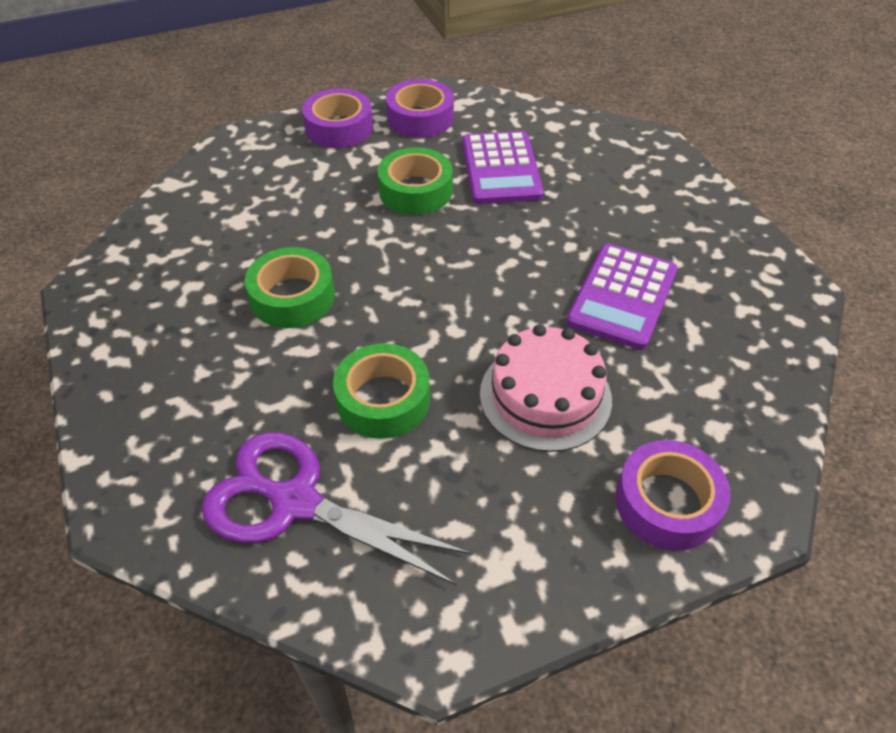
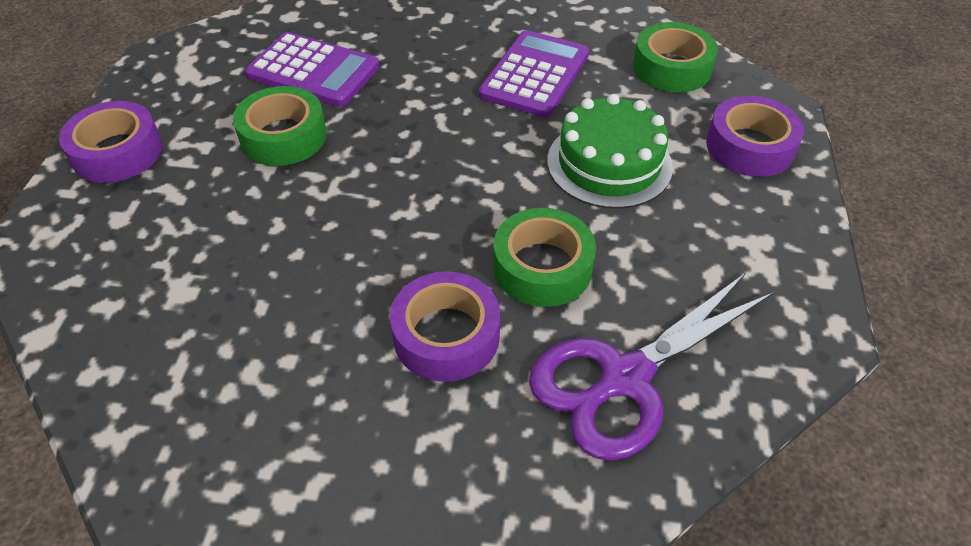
camera: 60 degrees left, 0 degrees up
green tape [245,247,335,328] -> green tape moved to [633,22,718,92]
purple tape [386,79,454,138] -> purple tape moved to [390,271,500,382]
pink cake [480,324,612,452] -> green cake [547,94,673,209]
purple calculator [566,244,678,350] -> purple calculator turned 120 degrees counterclockwise [479,30,589,118]

